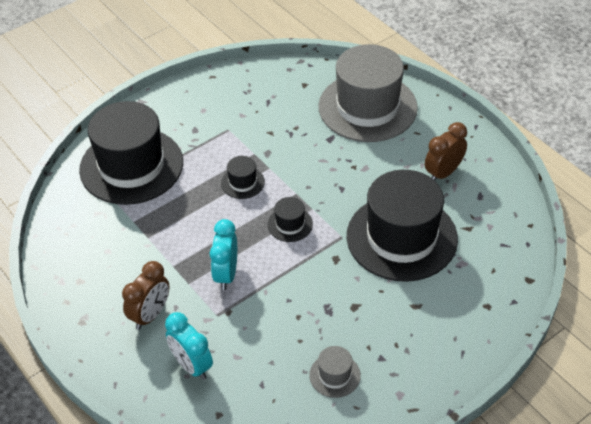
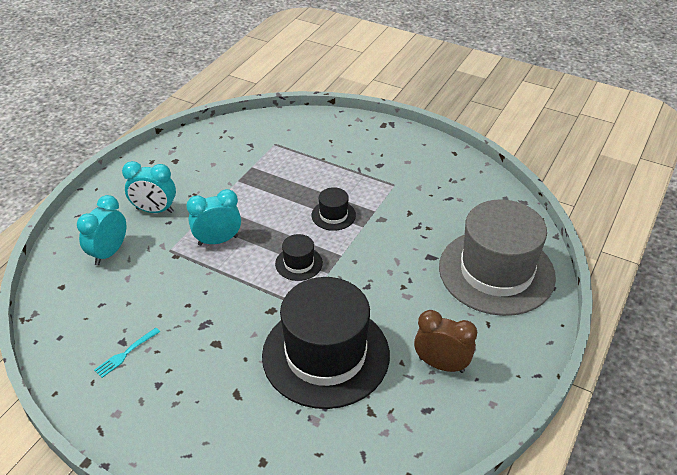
camera: 65 degrees right, 5 degrees down
black hat [79,101,183,205] -> none
brown clock [122,261,169,330] -> turquoise clock [122,161,176,213]
grey hat [309,346,361,398] -> turquoise fork [94,328,160,378]

